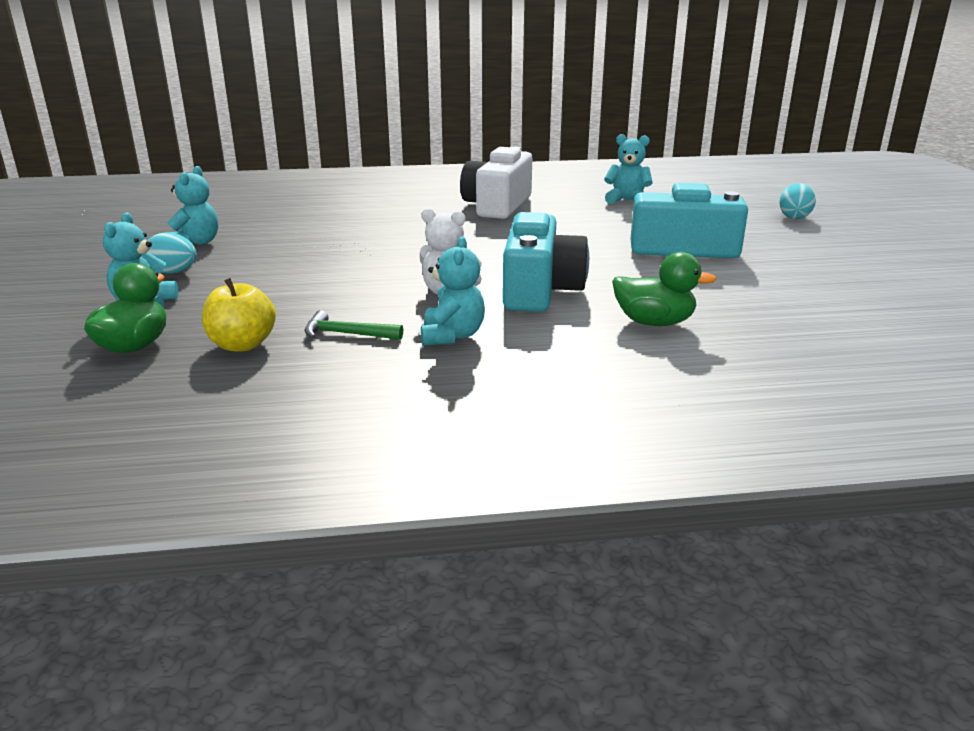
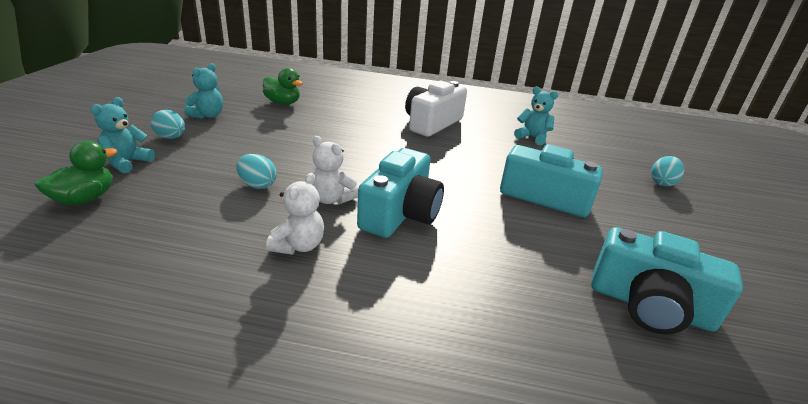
camera: 15 degrees right, 5 degrees up
yellow apple [202,278,276,351] -> none
green hammer [304,310,403,340] -> none
turquoise teddy bear [421,237,485,346] -> white teddy bear [266,173,324,255]
green duck [612,252,717,326] -> green duck moved to [263,68,303,105]
none -> turquoise egg [236,154,276,189]
none -> turquoise camera [591,227,743,335]

